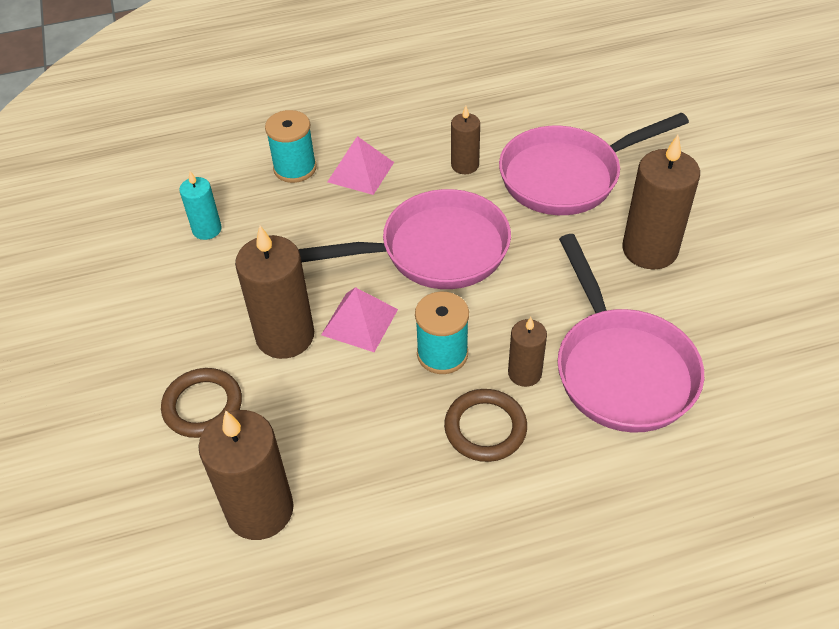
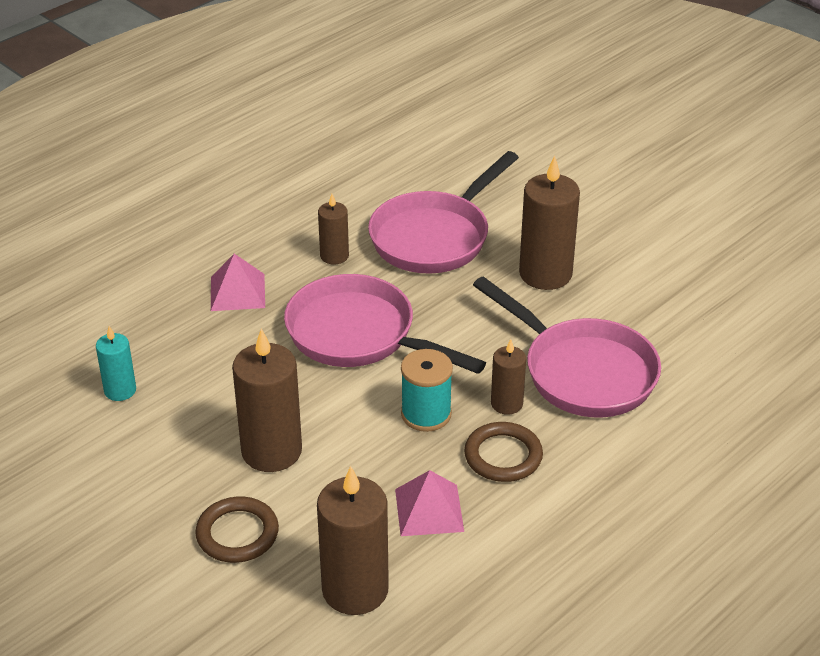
camera: 30 degrees left, 10 degrees down
turquoise spool [265,110,317,183] -> none
pink pan [298,189,511,289] -> pink pan turned 105 degrees counterclockwise [284,274,486,374]
pink pyramid [321,287,398,352] -> pink pyramid moved to [395,470,464,536]

